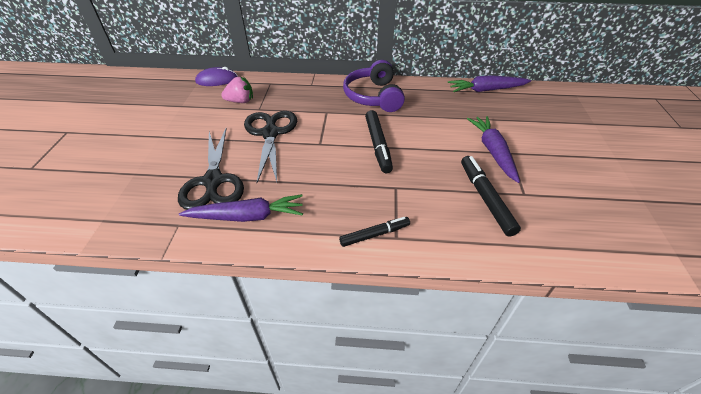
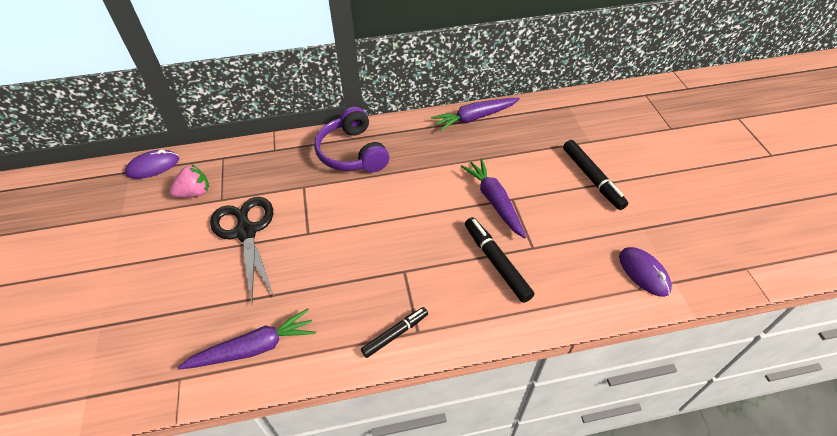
camera: 15 degrees left, 5 degrees up
black scissors [178,128,244,210] -> none
black marker [365,110,393,173] -> black marker moved to [563,140,628,210]
none -> purple mouse [619,247,672,297]

